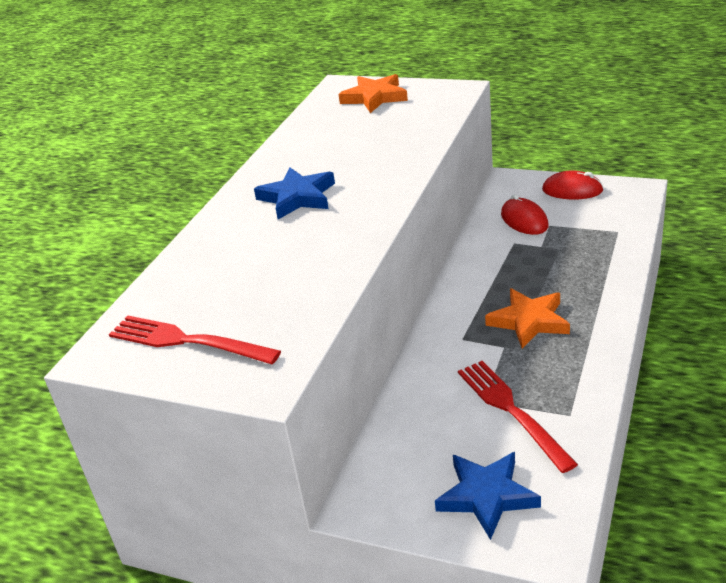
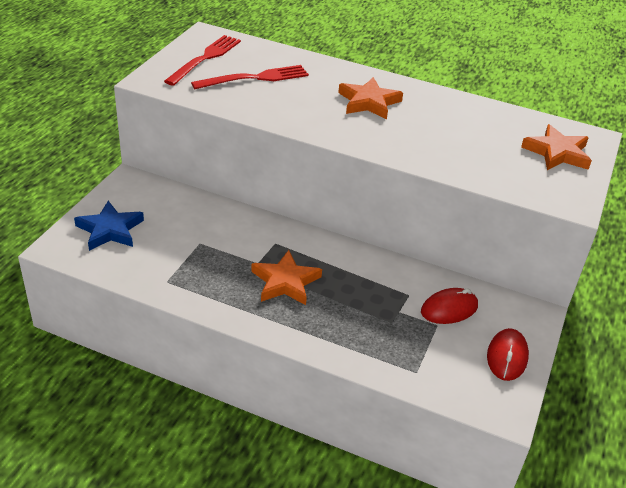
camera: 85 degrees right, 5 degrees up
blue star [254,168,335,219] -> orange star [338,77,403,119]
red fork [458,361,578,473] -> red fork moved to [191,65,309,89]

